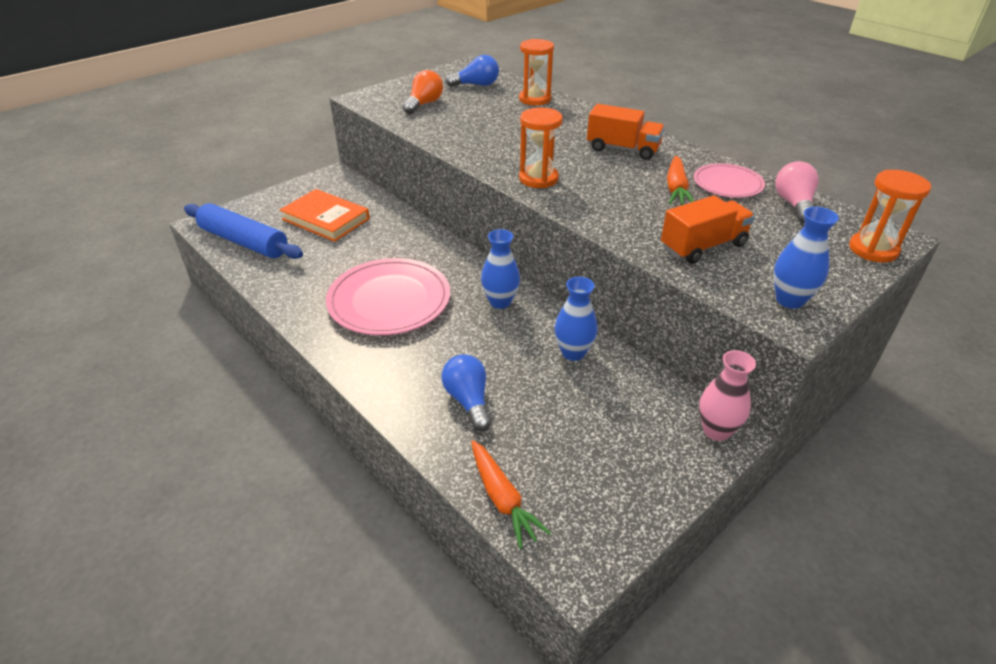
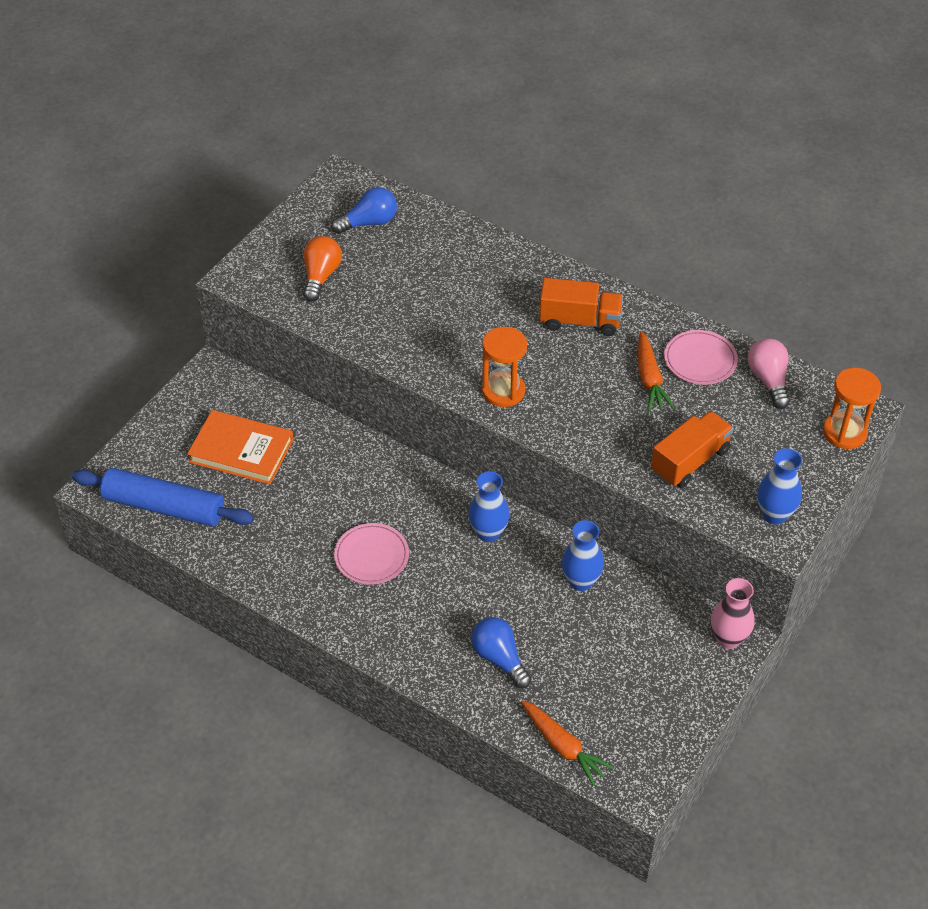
camera: 15 degrees left, 10 degrees up
pink plate [326,258,450,335] -> pink plate [334,523,409,585], size x0.56
orange hourglass [519,39,554,105] -> none

